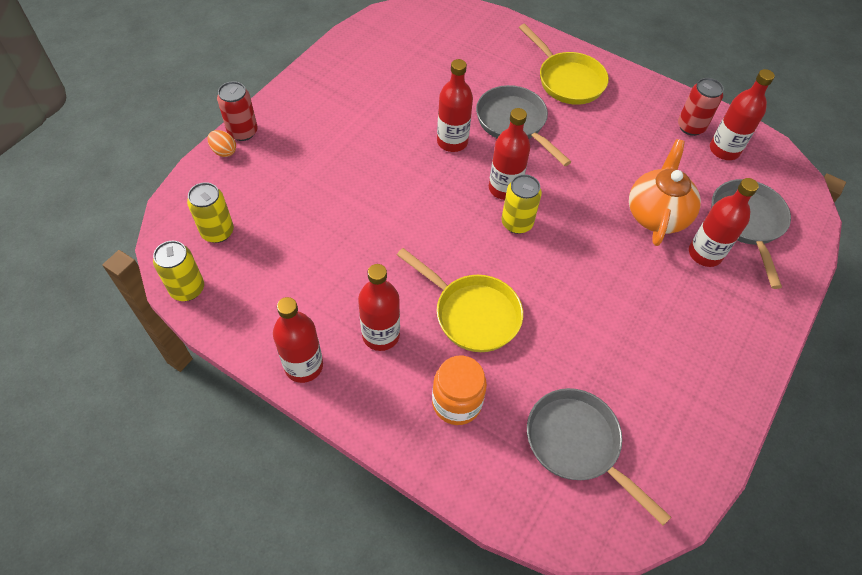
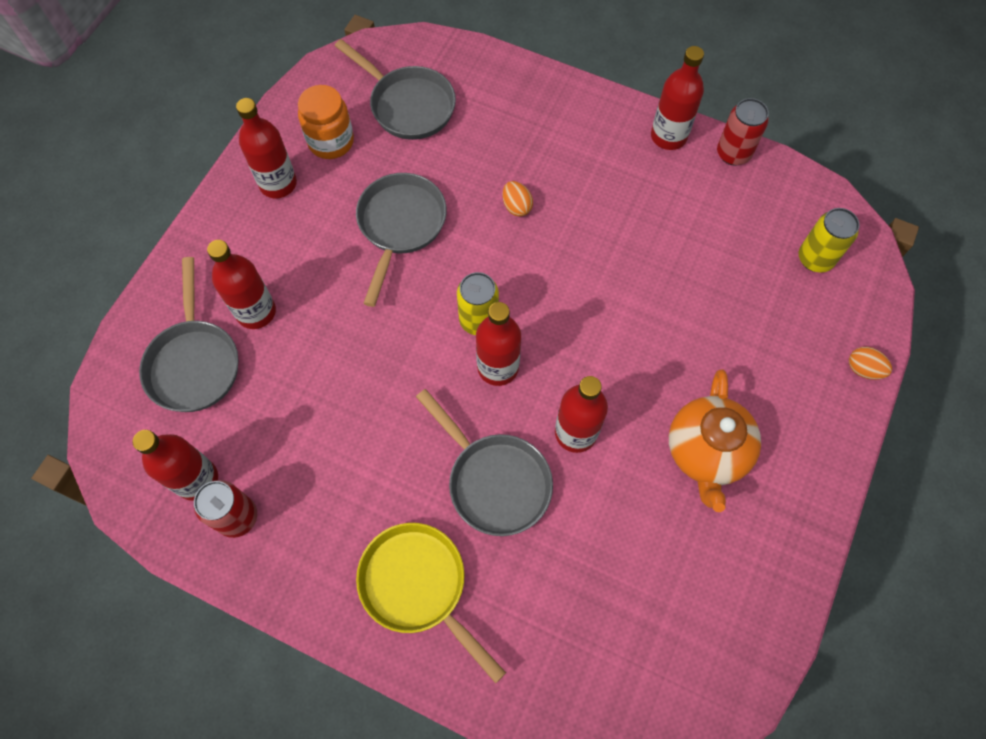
camera: 175 degrees right, 10 degrees up
yellow can [153,241,204,301] -> none
red can [217,81,258,141] -> red can moved to [717,98,769,166]
red bottle [358,264,400,351] -> red bottle moved to [236,98,297,198]
yellow pan [397,248,523,352] -> orange egg [502,181,533,217]
orange jar [432,356,487,425] -> orange jar moved to [298,85,354,159]
orange teapot [629,139,701,246] -> orange teapot moved to [669,369,761,512]
none -> grey pan [356,173,447,307]

